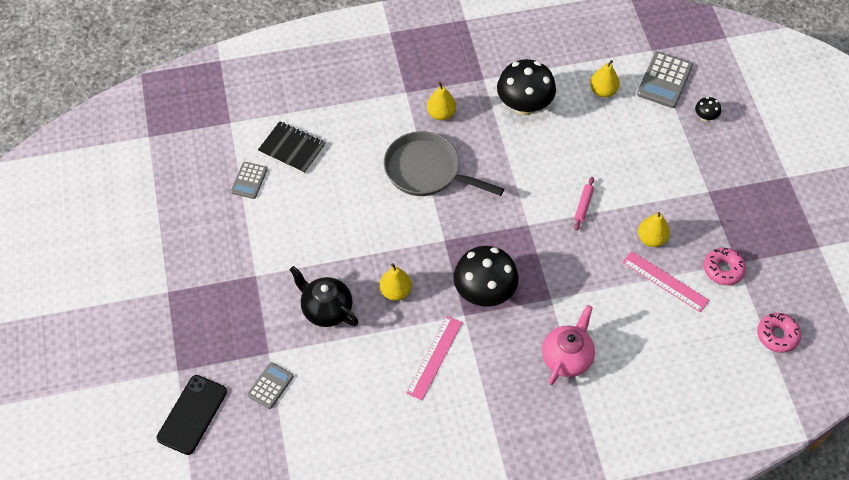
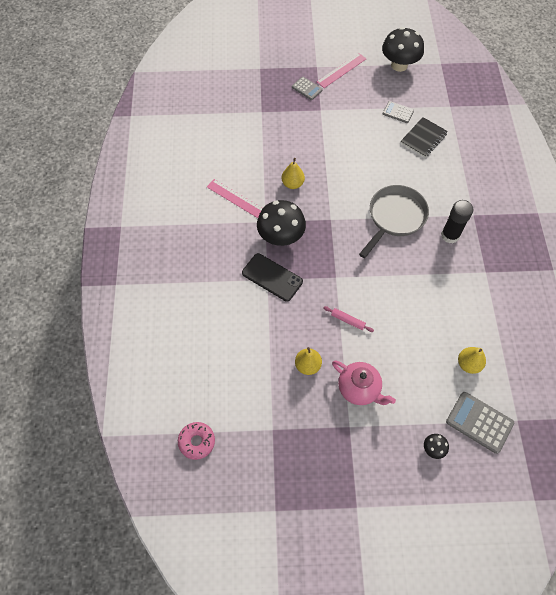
camera: 100 degrees right, 5 degrees up
black phone [157,375,227,455] -> black phone moved to [242,253,303,301]
grey calculator [247,362,294,409] -> grey calculator moved to [292,77,323,100]
black teapot [290,266,358,327] -> none
yellow pear [427,82,456,120] -> black glue stick [441,200,474,243]
black mushroom [497,59,556,116] -> black mushroom moved to [382,27,424,72]
pink teapot [542,305,595,385] -> pink teapot moved to [332,360,396,405]
pink ruler [623,251,709,312] -> pink ruler moved to [317,53,366,88]
pink donut [704,248,746,286] -> none

